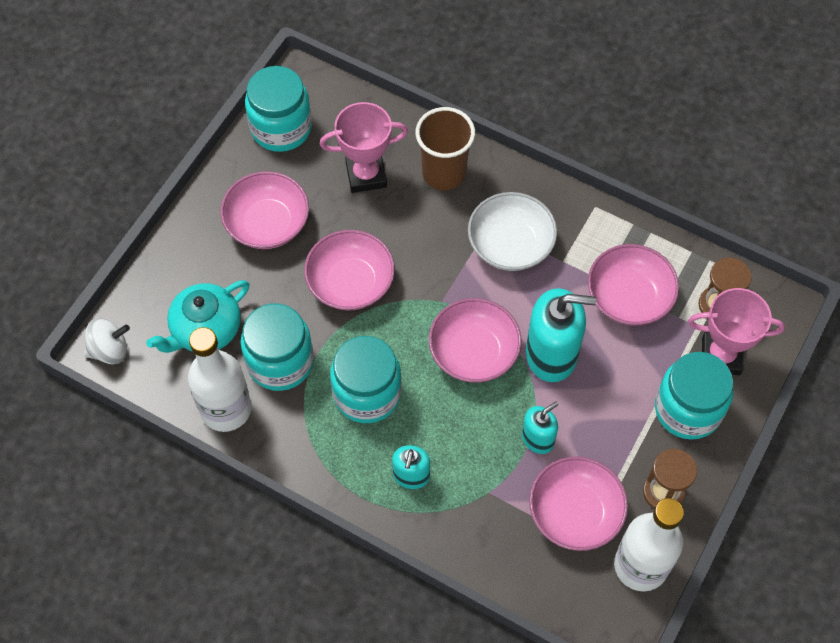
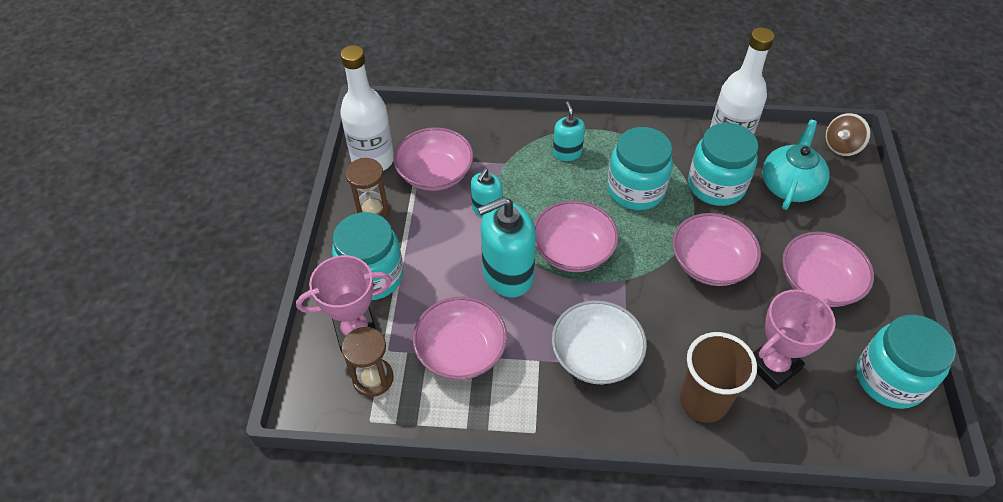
camera: 155 degrees right, 10 degrees down
white spinning top [84,318,130,364] -> brown spinning top [825,113,871,156]

